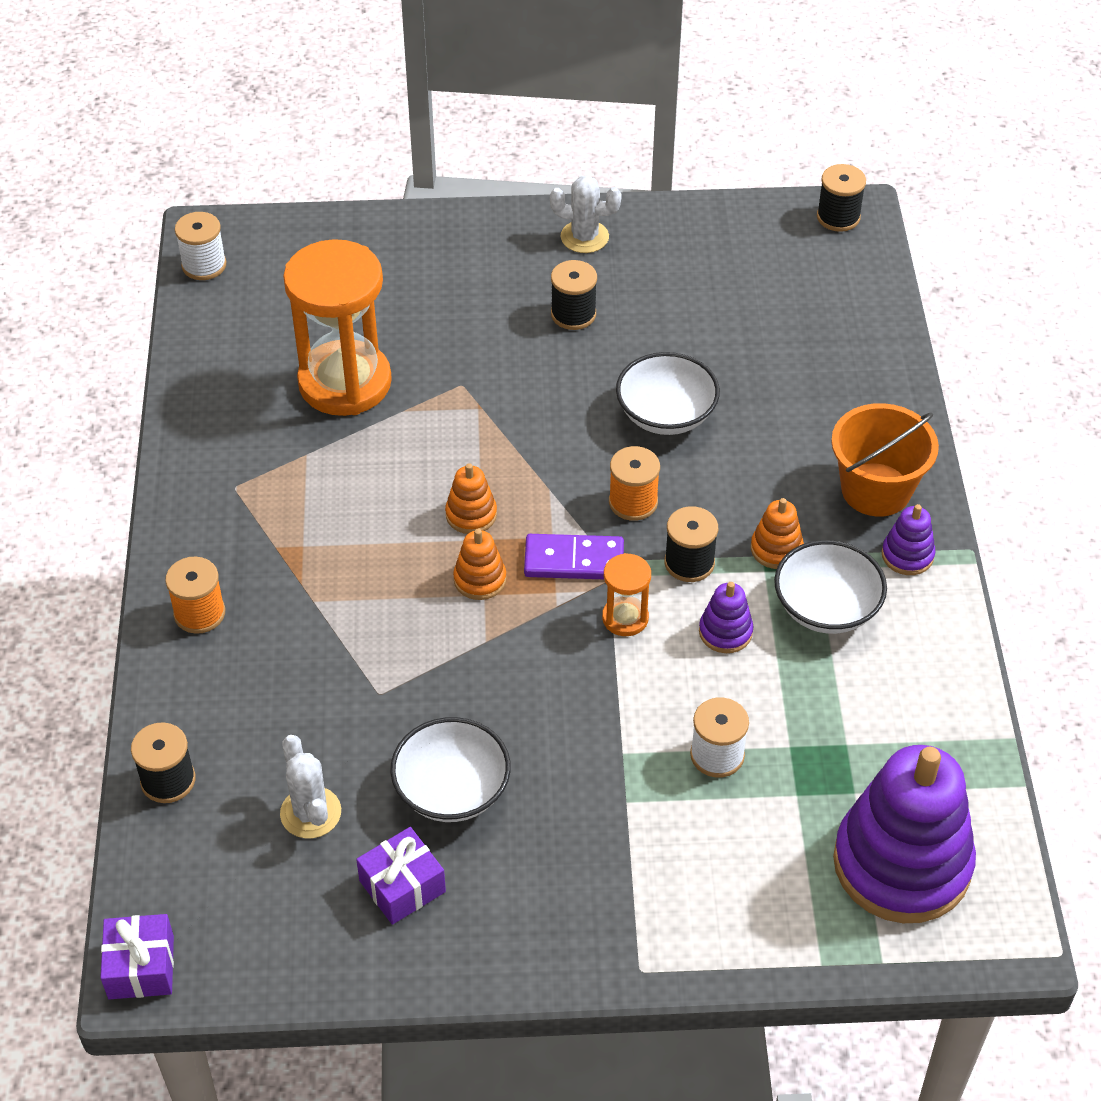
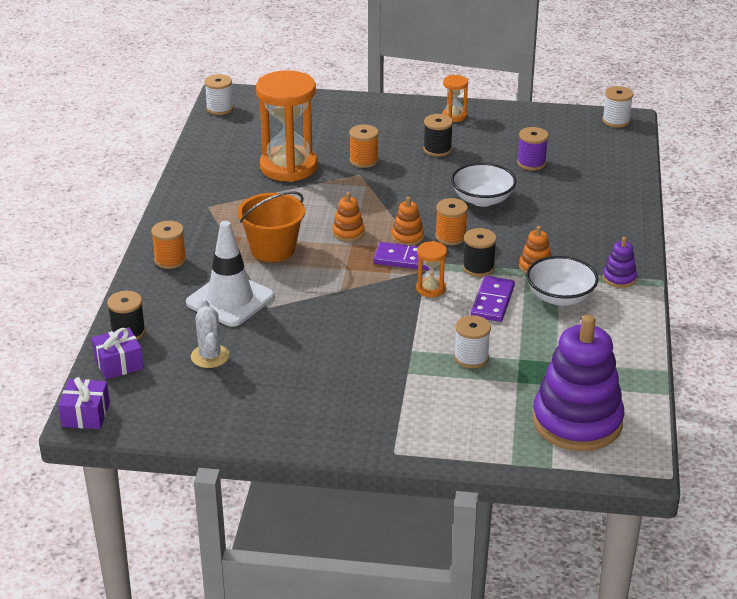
camera: 10 degrees right, 15 degrees down
purple gift [356,827,446,925] -> purple gift moved to [92,327,144,380]
white bowl [390,717,511,822] -> none
orange stacking toy [453,529,506,600] -> orange stacking toy moved to [392,197,424,246]
white cactus [550,175,622,253] -> orange hourglass [442,75,468,122]
purple stacking toy [699,582,753,653] -> purple domino [471,276,515,322]
black spool [817,164,866,232] -> white spool [602,86,633,128]
orange bucket [831,403,939,517] -> orange bucket moved to [237,191,305,262]
none -> white traffic cone [186,221,274,327]
none -> orange spool [349,124,379,168]
none -> purple spool [517,127,549,170]

